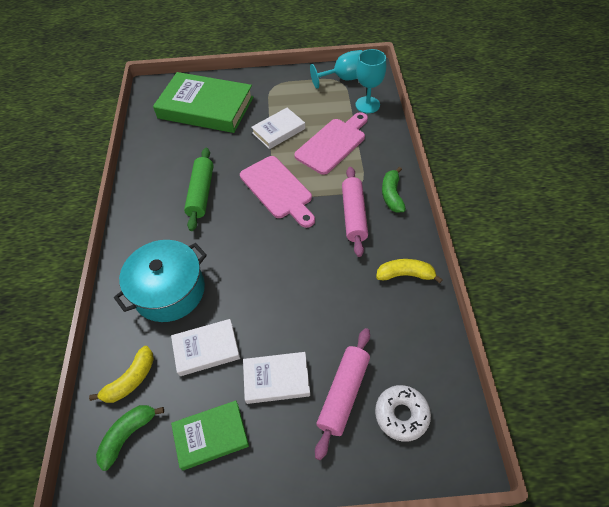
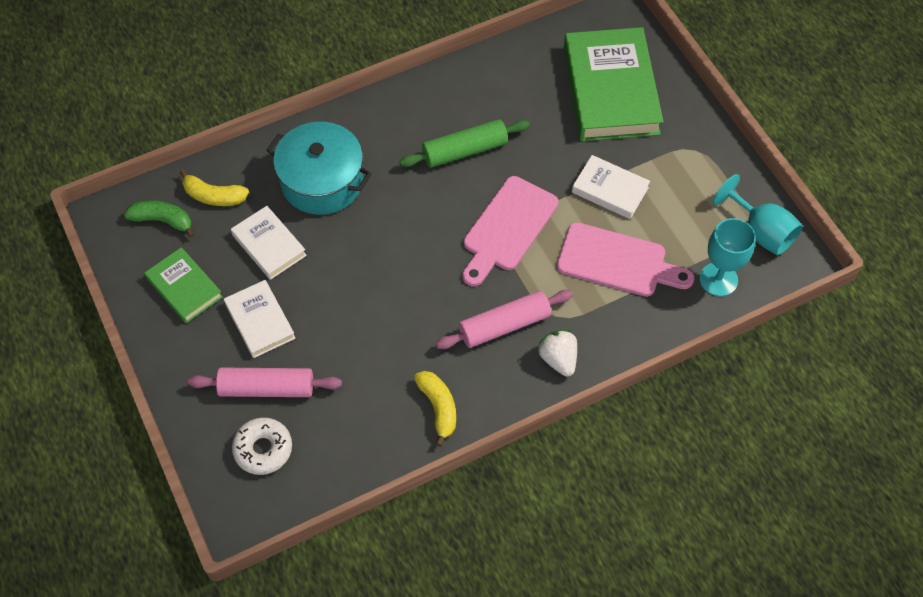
camera: 65 degrees right, 5 degrees up
green banana [382,167,406,213] -> white strawberry [537,330,577,377]

